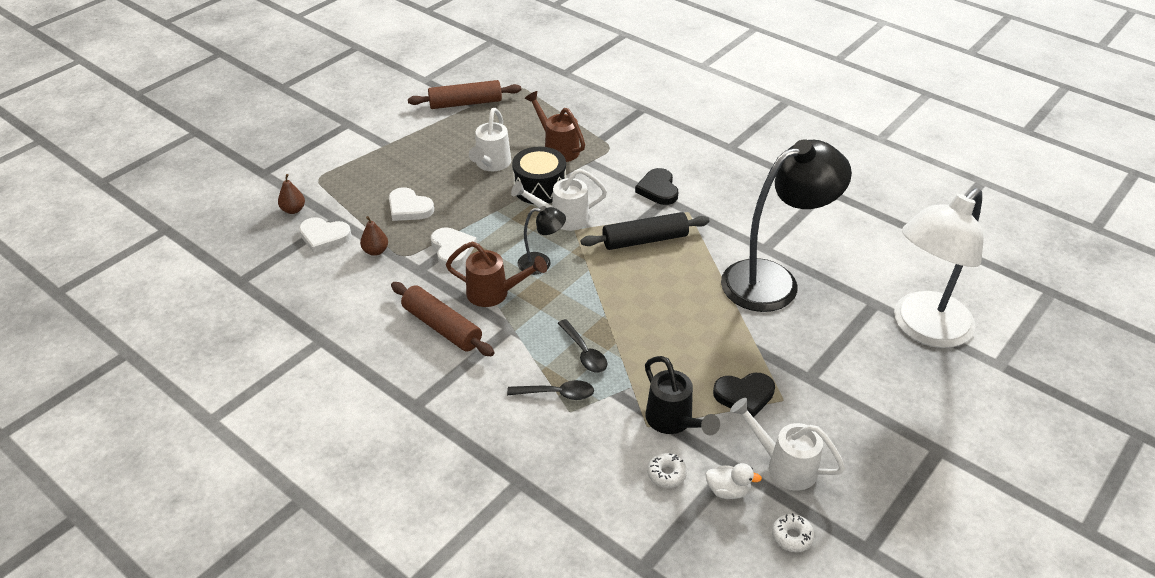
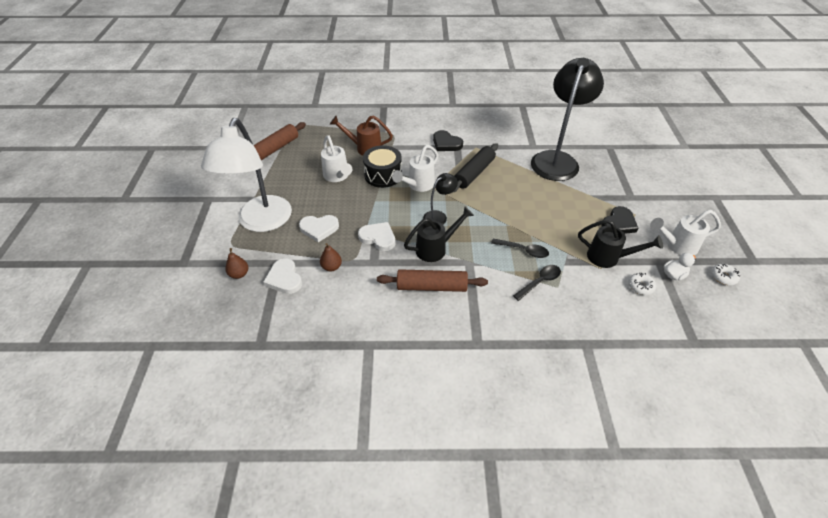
camera: 40 degrees left, 5 degrees up
white heart [299,218,351,253] -> white heart turned 90 degrees clockwise [263,258,302,294]
brown watering can [446,241,547,307] -> black watering can [404,206,474,262]
white lamp [894,188,984,348] -> white lamp moved to [201,118,292,232]

